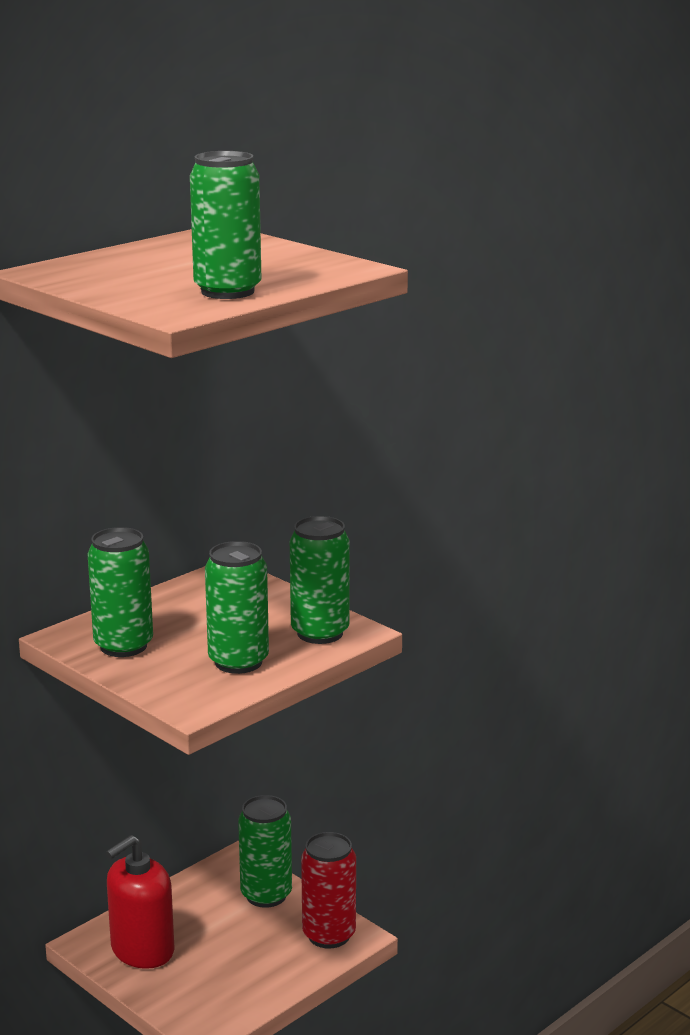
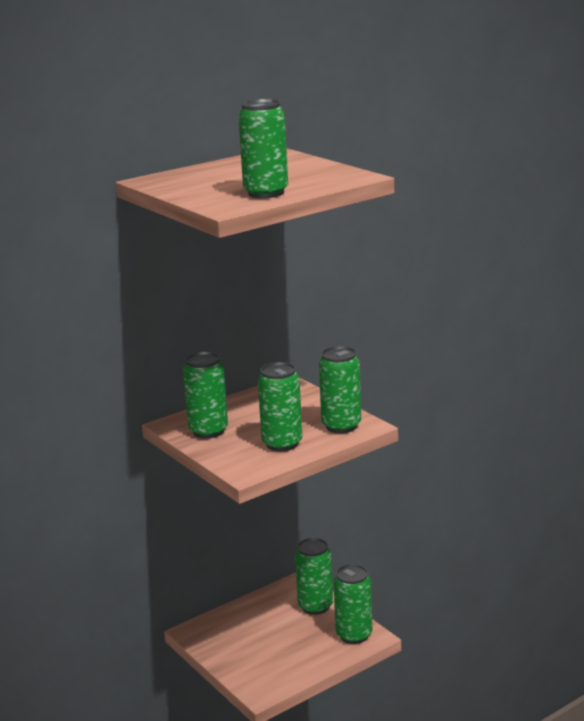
camera: 10 degrees right, 0 degrees up
red soap dispenser [106,835,174,969] -> none
red can [301,832,356,949] -> green can [334,564,372,644]

